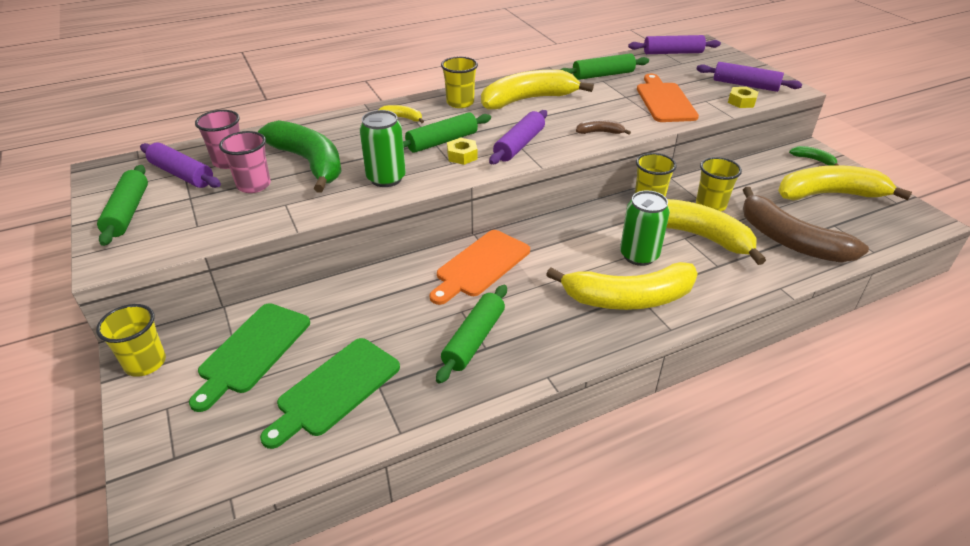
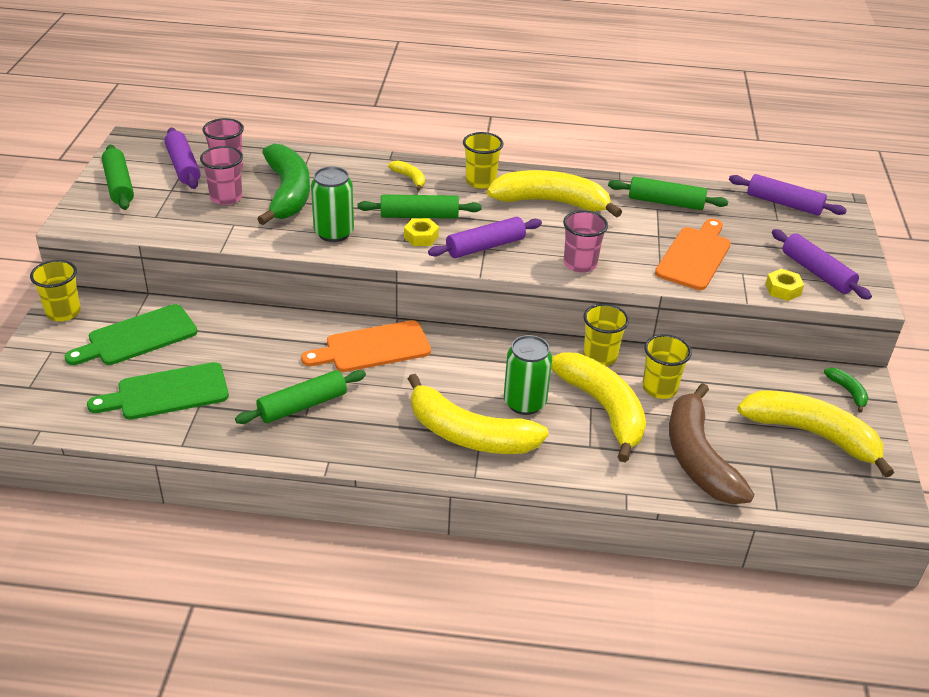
camera: 30 degrees right, 0 degrees up
green rolling pin [97,165,148,246] -> green rolling pin turned 45 degrees counterclockwise [102,145,134,210]
brown banana [576,120,631,135] -> pink cup [563,210,608,273]

